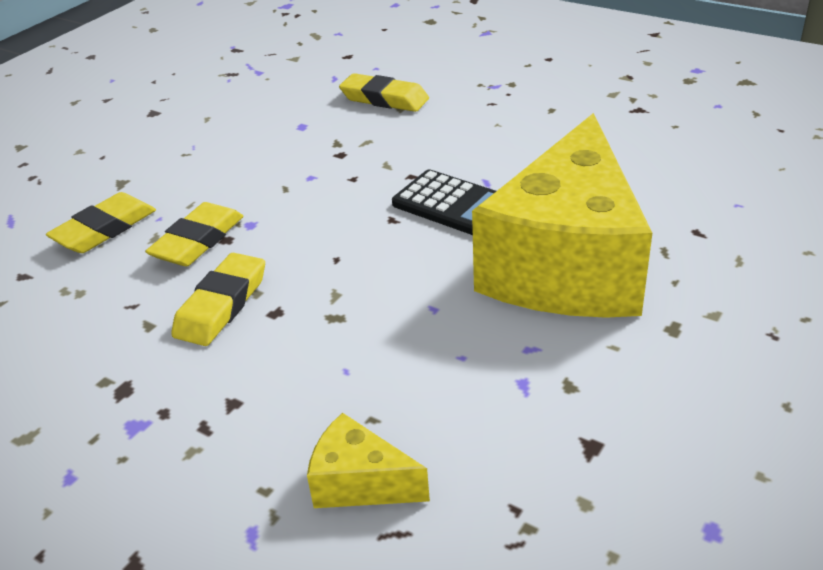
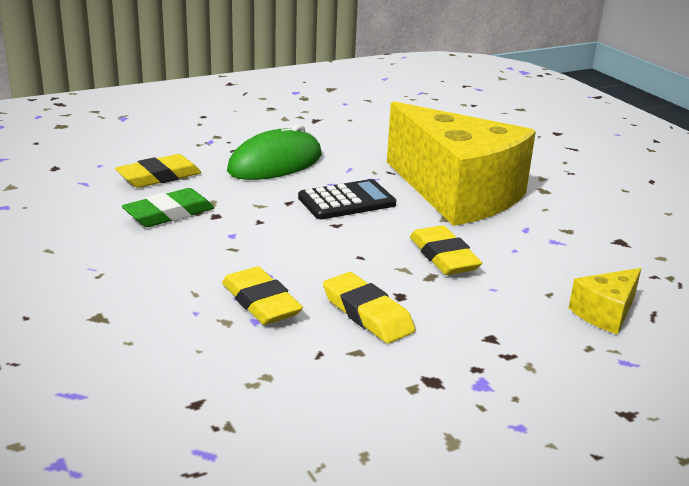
camera: 65 degrees left, 10 degrees down
yellow eraser [46,192,156,253] -> yellow eraser moved to [410,225,482,275]
none -> green eraser [122,188,214,227]
none -> green mouse [227,124,322,180]

